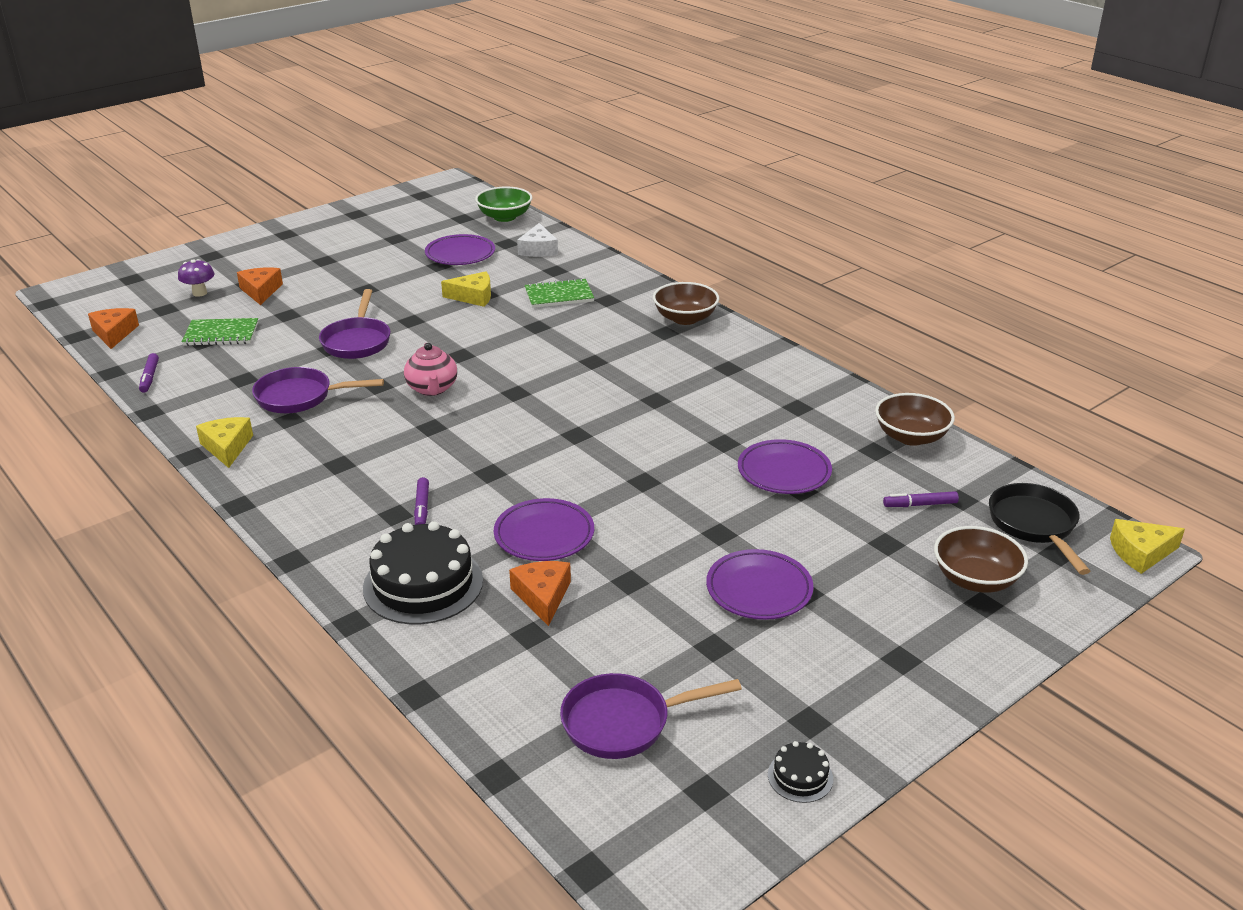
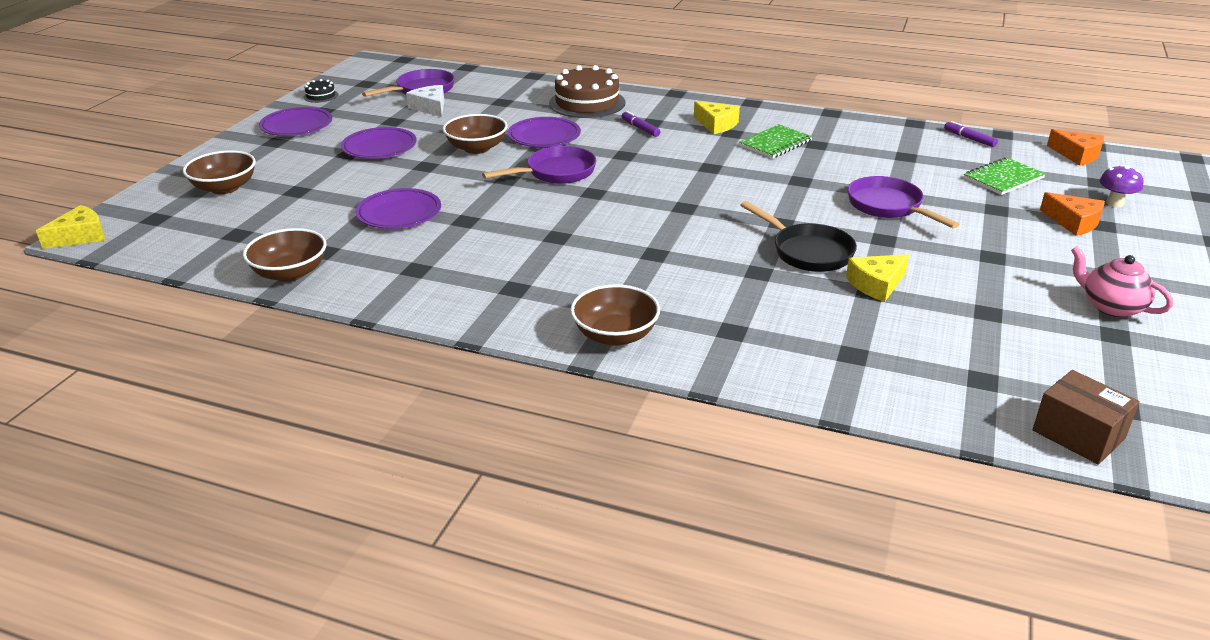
camera: 150 degrees right, 0 degrees up
yellow cheese [196,417,253,468] -> yellow cheese moved to [694,101,740,134]
purple pan [252,367,384,413] -> purple pan moved to [482,146,597,184]
black cake [363,521,483,624] -> brown cake [549,65,625,118]
pink teapot [404,343,457,396] -> pink teapot moved to [1071,246,1173,318]
purple plate [425,234,495,265] -> purple plate moved to [259,107,332,136]
green bowl [475,186,532,222] -> brown box [1033,370,1140,465]
orange cheese [509,561,571,626] -> none
white cheese [517,223,558,257] -> white cheese moved to [406,85,444,117]
green notebook [525,278,594,308] -> green notebook moved to [739,124,813,159]
purple marker [883,491,959,507] -> none
black pan [989,483,1090,575] -> black pan moved to [740,201,857,272]
none -> brown bowl [443,114,508,154]

